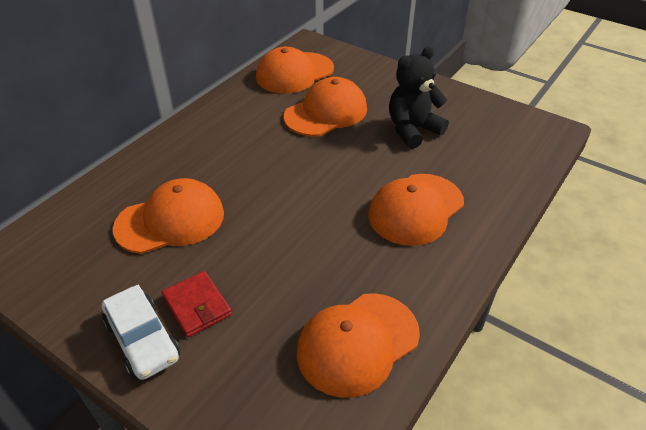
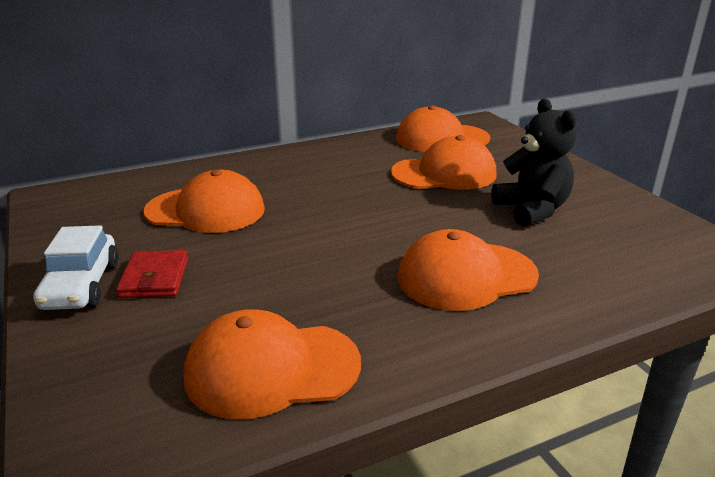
camera: 30 degrees right, 15 degrees down
black teddy bear [389,46,449,149] -> black teddy bear turned 75 degrees clockwise [492,98,577,227]

